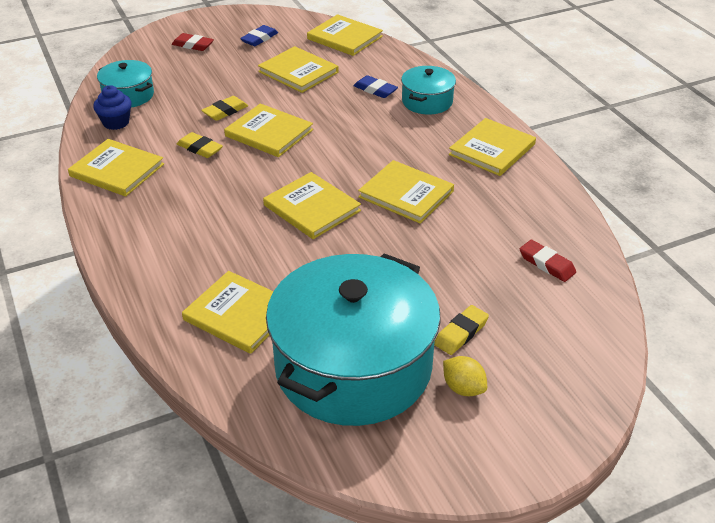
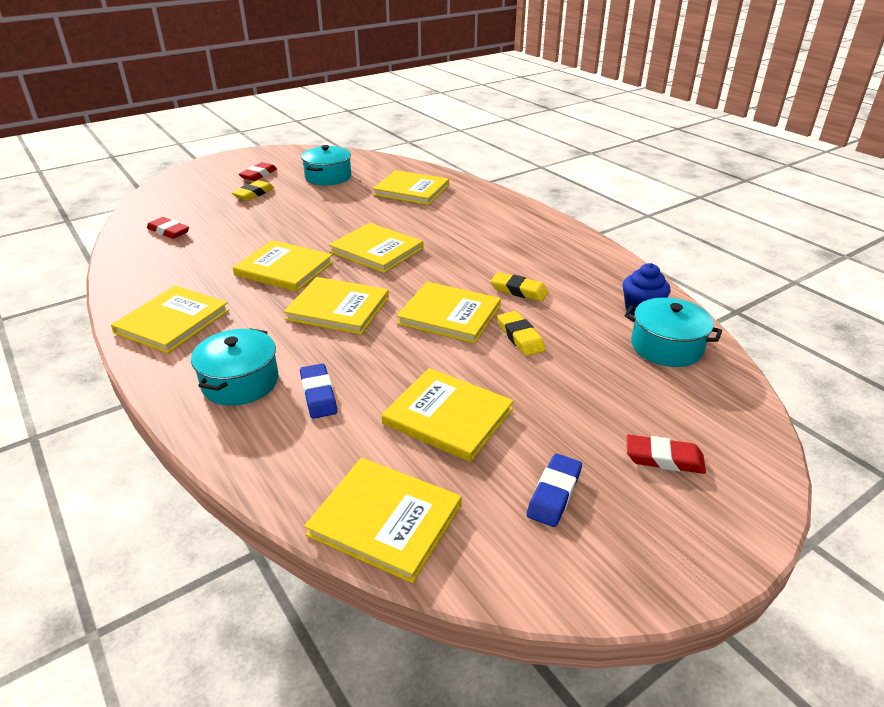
camera: 170 degrees right, 5 degrees down
yellow book [68,139,164,197] -> yellow book moved to [284,277,389,335]
yellow eraser [201,96,248,121] -> yellow eraser turned 60 degrees counterclockwise [497,311,545,356]
turquoise pot [266,253,441,426] -> turquoise pot [301,145,351,186], size x0.46
blue eraser [353,75,398,98] -> blue eraser turned 45 degrees clockwise [300,363,337,419]
yellow lemon [443,356,487,396] -> red eraser [239,162,277,181]

